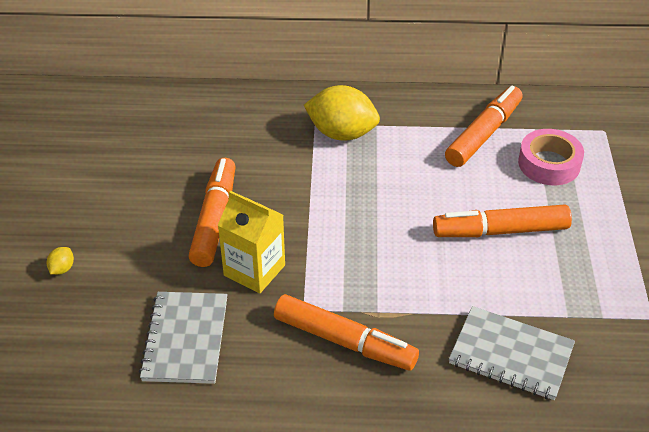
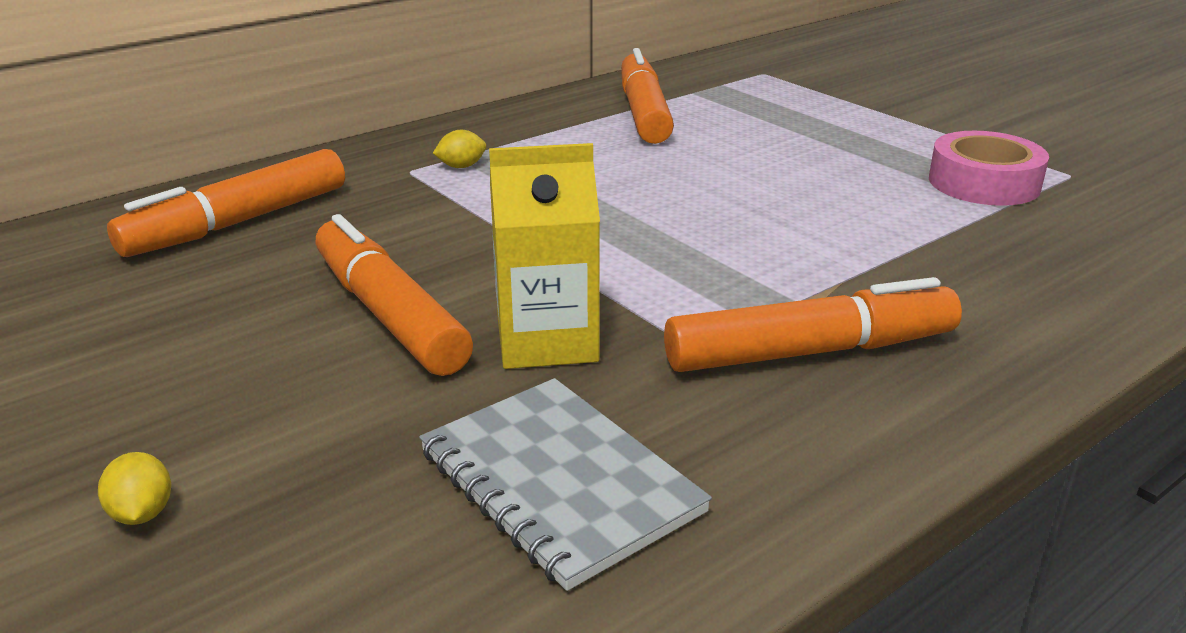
camera: 40 degrees left, 15 degrees down
yellow lemon [304,85,380,140] -> yellow lemon [433,130,486,168], size x0.41
orange marker [433,204,572,237] -> orange marker moved to [107,149,345,257]
grey notebook [449,306,575,400] -> none
pink tape [518,129,584,185] -> pink tape moved to [929,131,1049,206]

